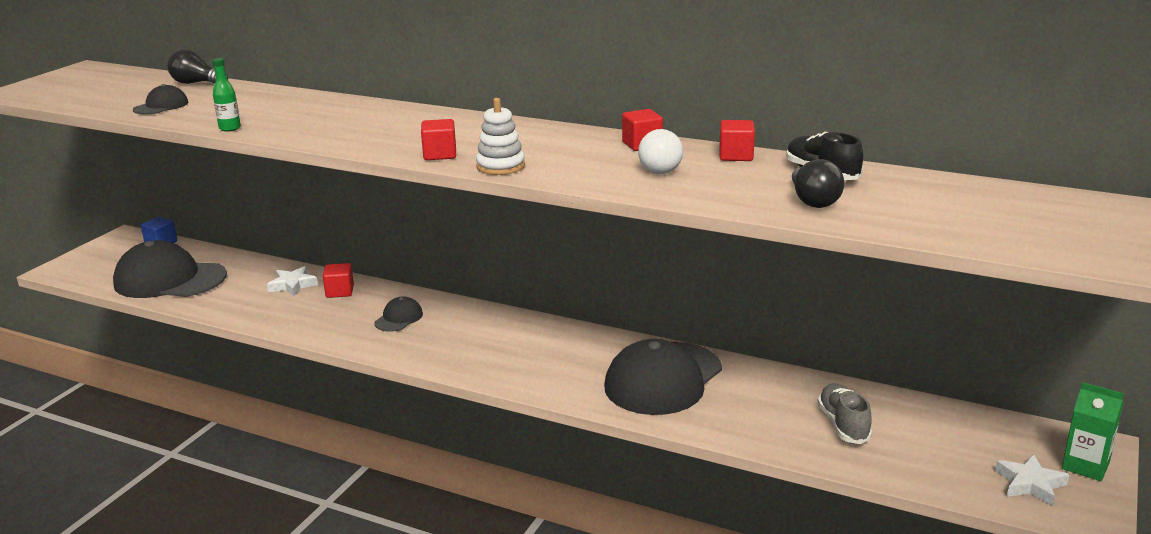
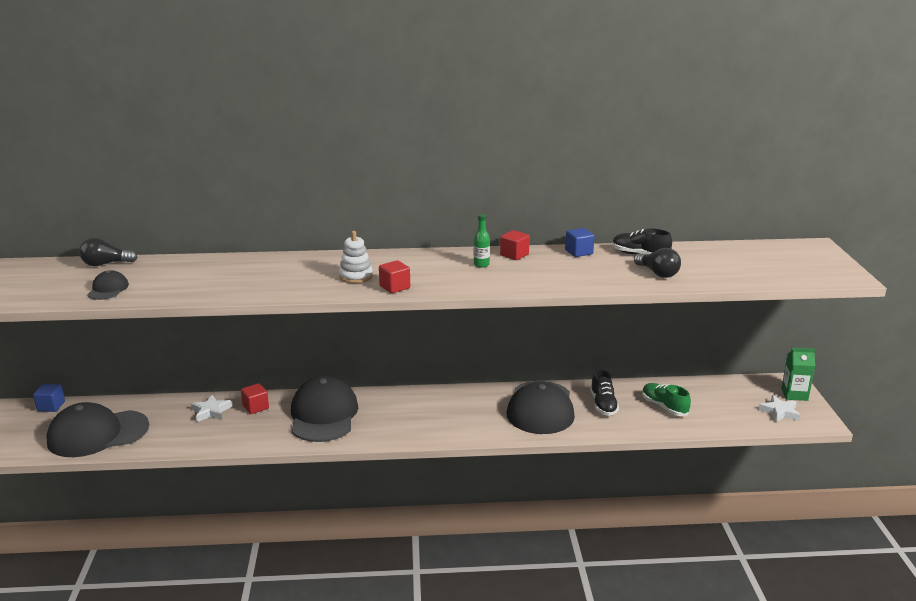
camera: 30 degrees left, 0 degrees up
green bottle [212,58,241,132] -> green bottle moved to [474,214,490,268]
black cap [374,296,423,331] -> black cap [291,376,358,442], size x2.21
white stacking toy [476,98,525,175] -> white stacking toy moved to [339,231,373,283]
white light bulb [638,129,683,174] -> none
red cube [719,120,755,161] -> blue cube [565,228,595,257]
grey shoe [817,384,872,444] -> green shoe [642,383,691,416]
none -> black shoe [590,369,619,416]

